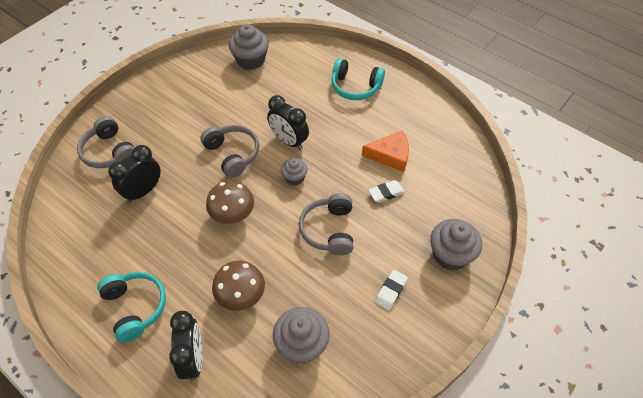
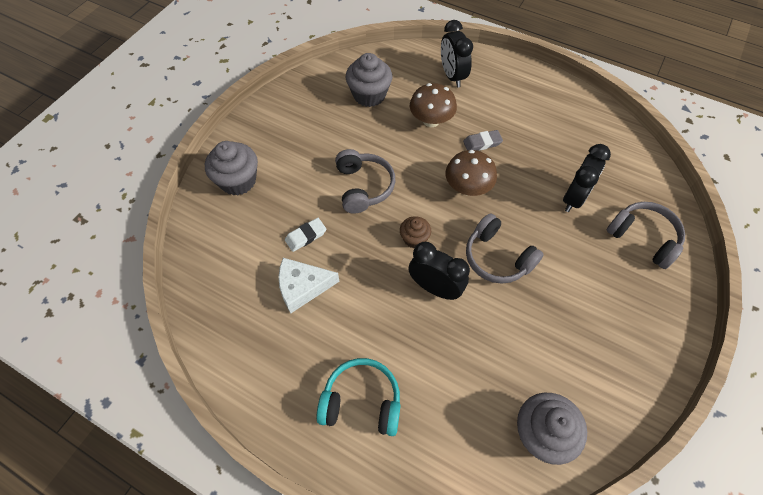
camera: 170 degrees right, 5 degrees up
turquoise headphones [97,272,166,342] -> none
grey cupcake [281,158,308,185] -> brown cupcake [400,216,431,248]
orange cheese [362,130,409,172] -> white cheese [278,258,340,313]
white eraser [375,270,408,310] -> none
none -> grey eraser [463,130,503,151]

